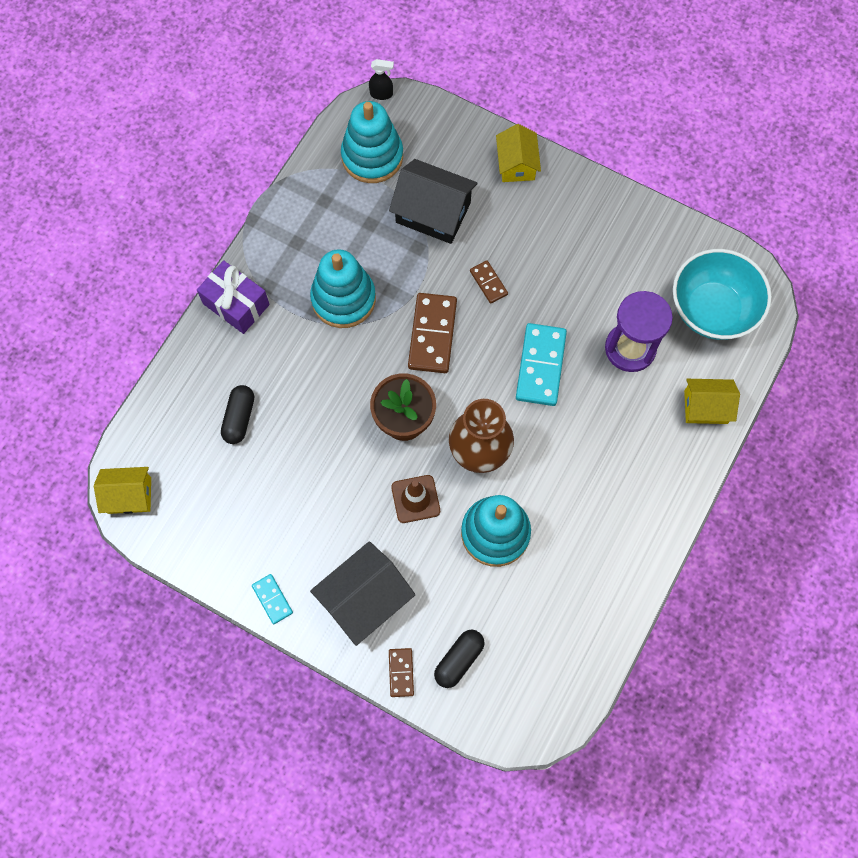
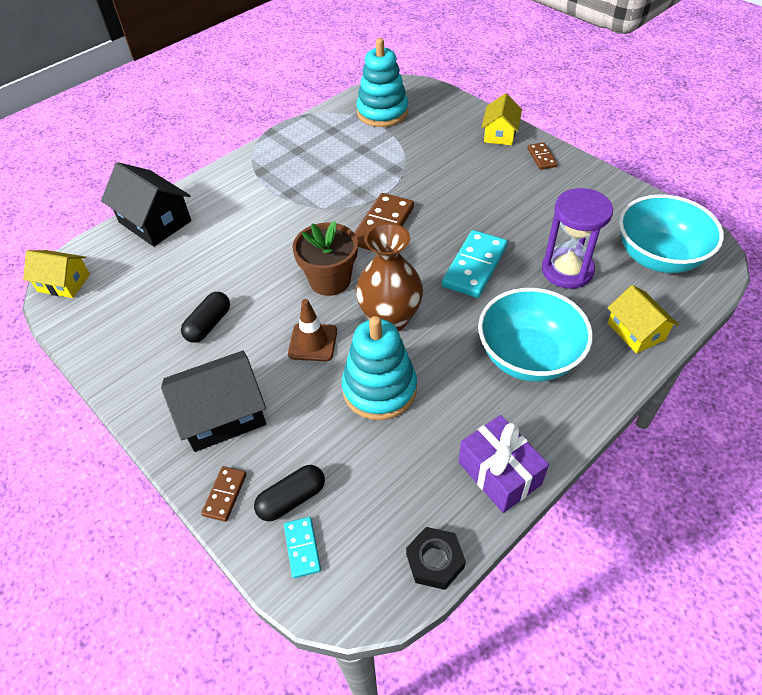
camera: 20 degrees right, 20 degrees down
purple gift [197,260,270,334] -> purple gift moved to [459,415,549,513]
black capsule [221,385,254,444] -> black capsule moved to [181,292,230,343]
turquoise domino [252,574,293,624] -> turquoise domino moved to [284,517,321,578]
turquoise stacking toy [310,249,376,328] -> none
black spray bottle [369,59,394,100] -> none
black house [389,159,478,244] -> black house moved to [101,162,191,247]
brown domino [470,260,508,304] -> brown domino moved to [527,142,557,170]
yellow house [684,379,740,424] -> yellow house turned 45 degrees clockwise [608,285,679,354]
none -> black nut [406,527,466,590]
none -> turquoise bowl [478,288,593,382]

